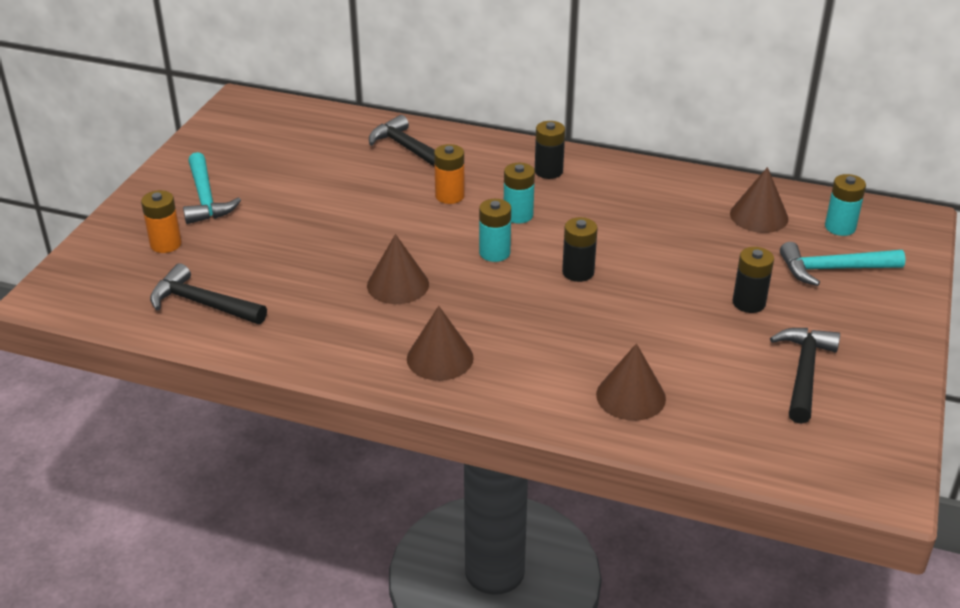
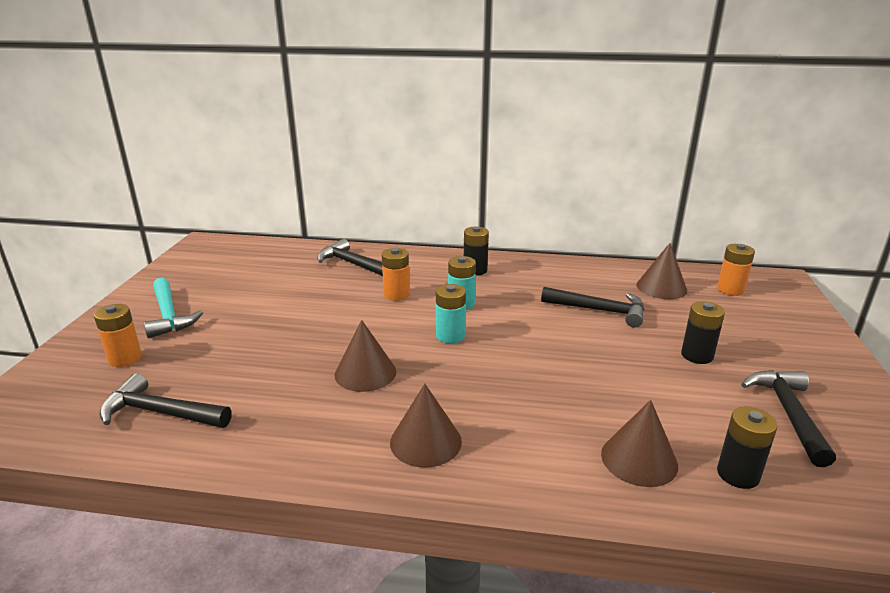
camera: 10 degrees left, 10 degrees down
black battery [562,217,598,282] -> black battery moved to [717,407,778,489]
turquoise hammer [780,242,906,286] -> none
turquoise battery [825,174,866,236] -> orange battery [717,244,755,296]
none -> black hammer [541,287,644,328]

